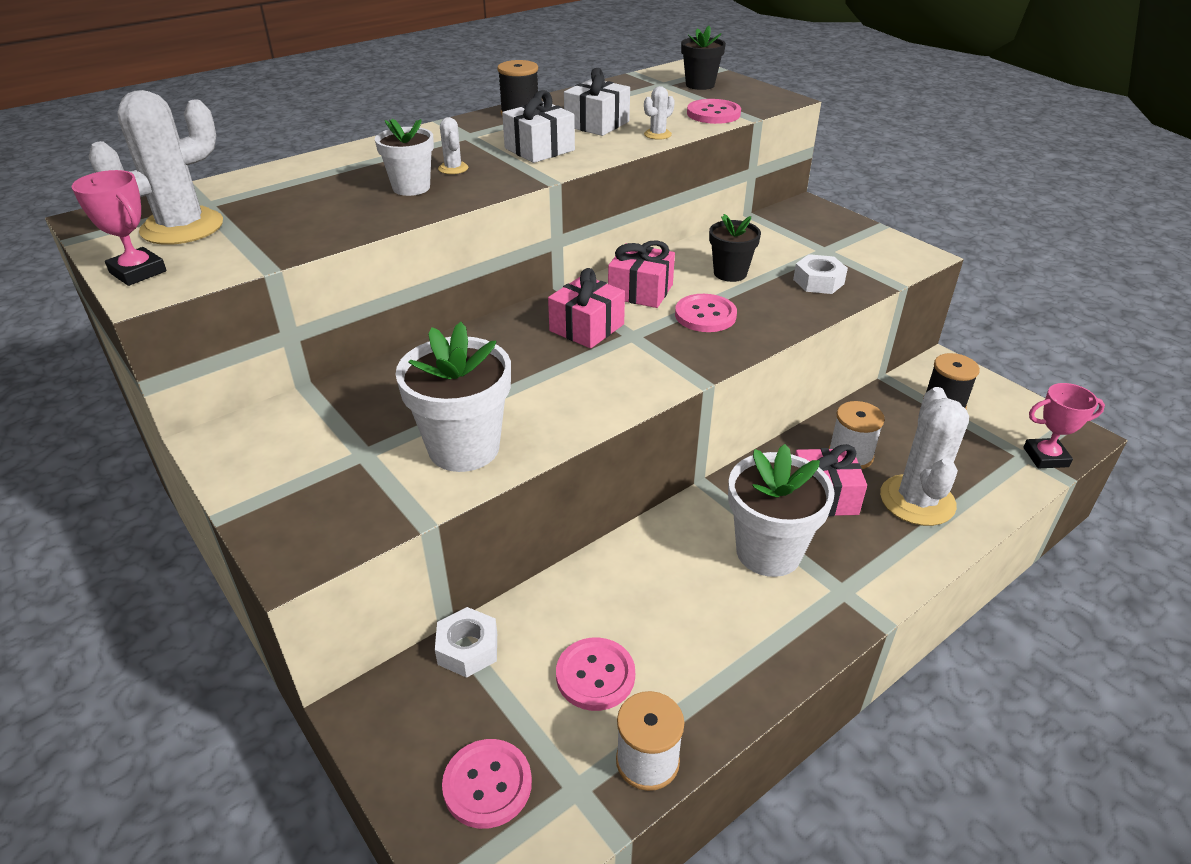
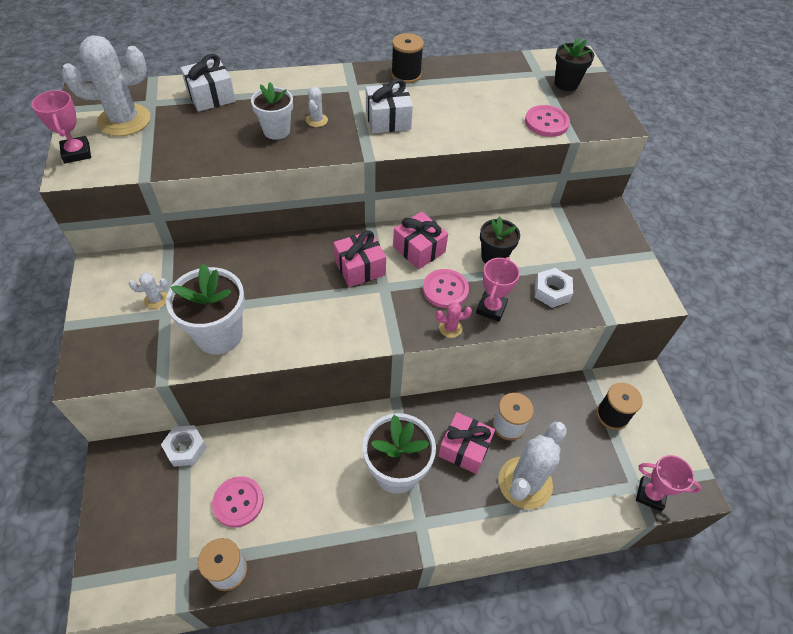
camera: 25 degrees right, 15 degrees up
pink button [442,739,532,829] -> none
white gift [564,68,630,136] -> white gift moved to [181,54,236,112]
white cactus [644,86,675,140] -> white cactus moved to [129,272,168,309]
none -> pink cactus [436,302,472,338]
none -> pink trophy [476,257,520,322]

